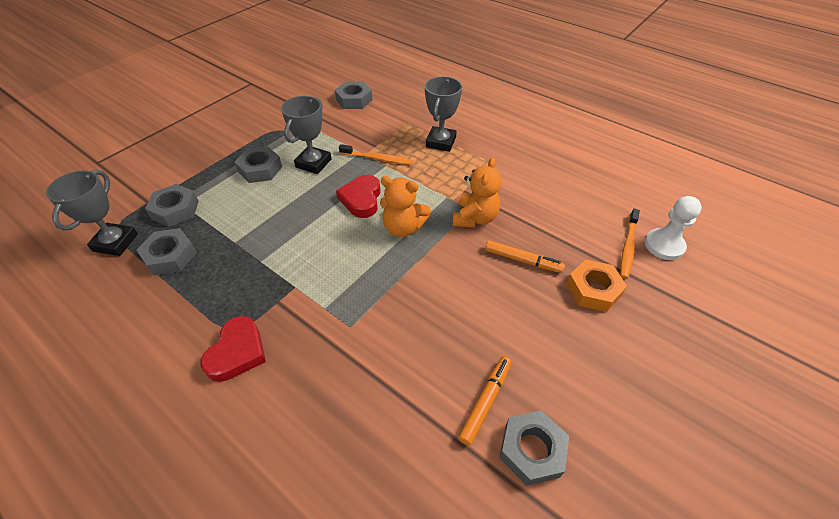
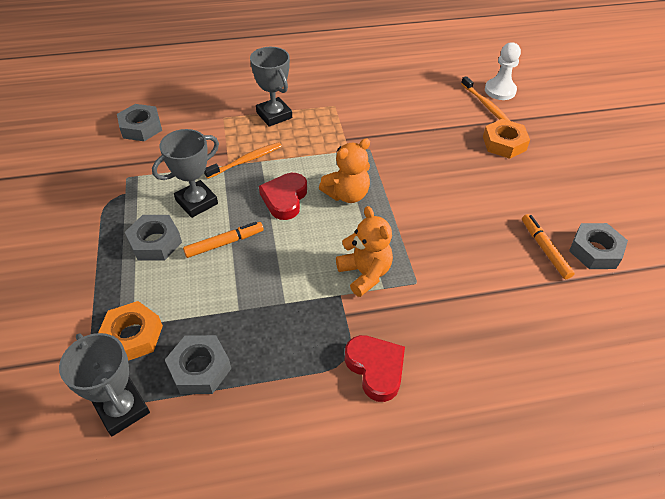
camera: 50 degrees left, 0 degrees up
grey nut [145,184,199,227] -> orange nut [98,301,163,361]
grey trophy [281,96,332,174] -> grey trophy turned 75 degrees clockwise [152,129,219,218]
red heart [336,175,381,218] -> red heart turned 60 degrees clockwise [259,173,307,220]
orange teddy bear [453,157,501,228] -> orange teddy bear moved to [336,206,393,297]
orange marker [485,240,565,273] -> orange marker moved to [183,222,264,258]

